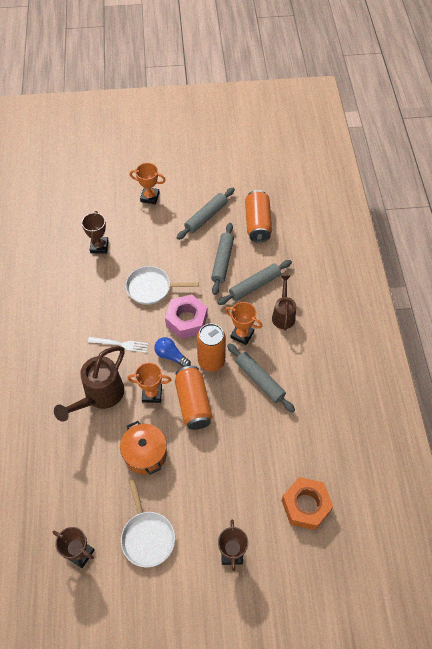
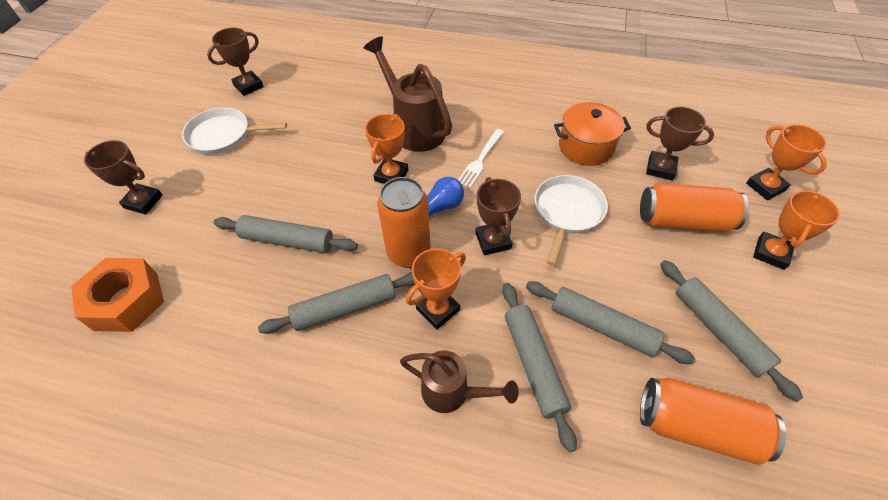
camera: 110 degrees right, 5 degrees down
orange pot [120,421,167,475] -> orange pot moved to [554,102,631,166]
pink nut [165,294,208,339] -> brown trophy [475,177,521,255]
orange can [175,366,212,430] -> orange can moved to [640,183,749,232]
none -> grey rolling pin [213,215,358,253]
none -> orange trophy [746,124,827,201]

